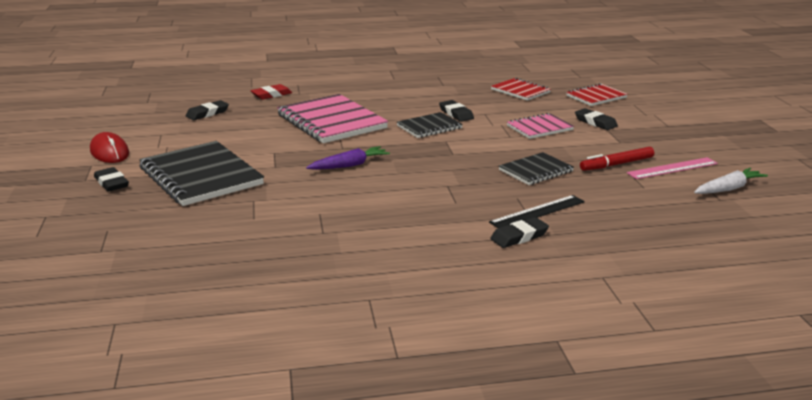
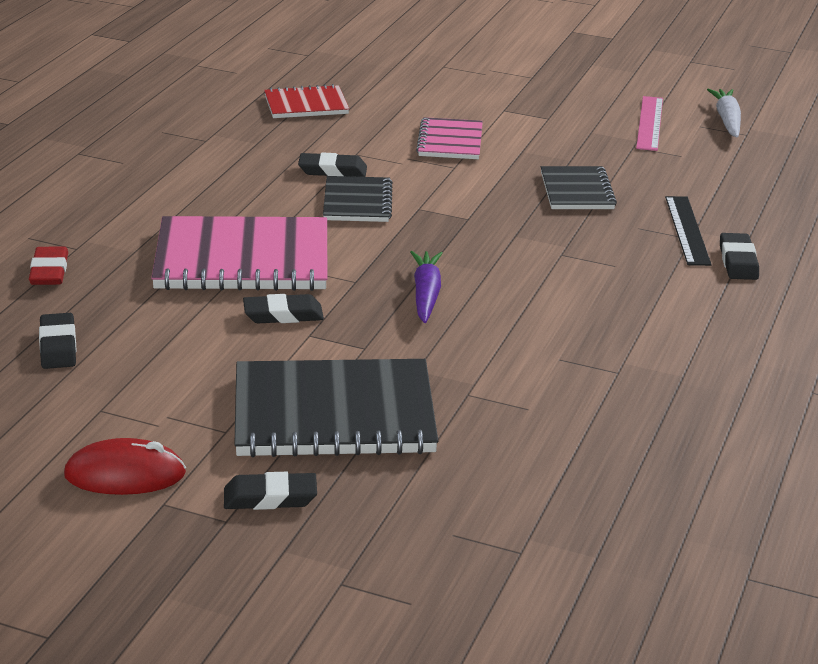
camera: 60 degrees left, 5 degrees up
red notebook [566,83,628,106] -> none
black eraser [575,108,618,130] -> black eraser moved to [243,294,324,323]
red marker [580,147,654,171] -> none

